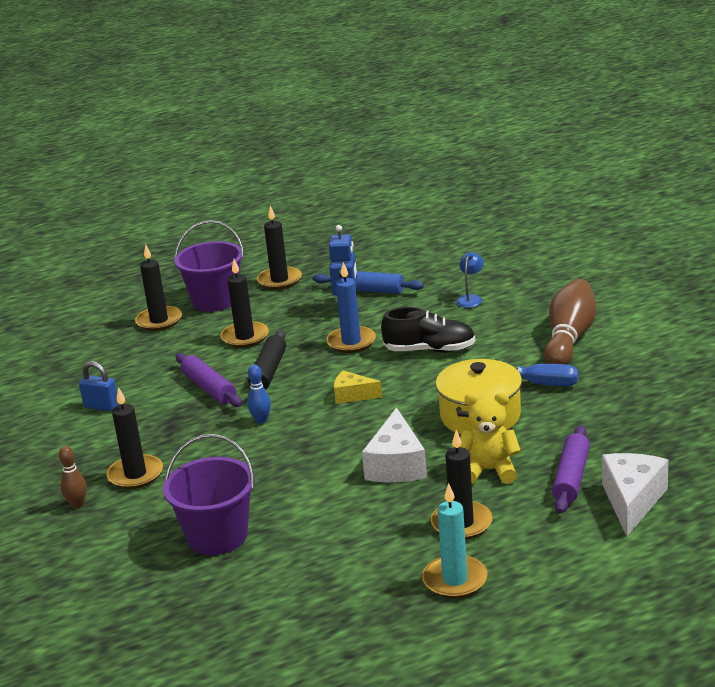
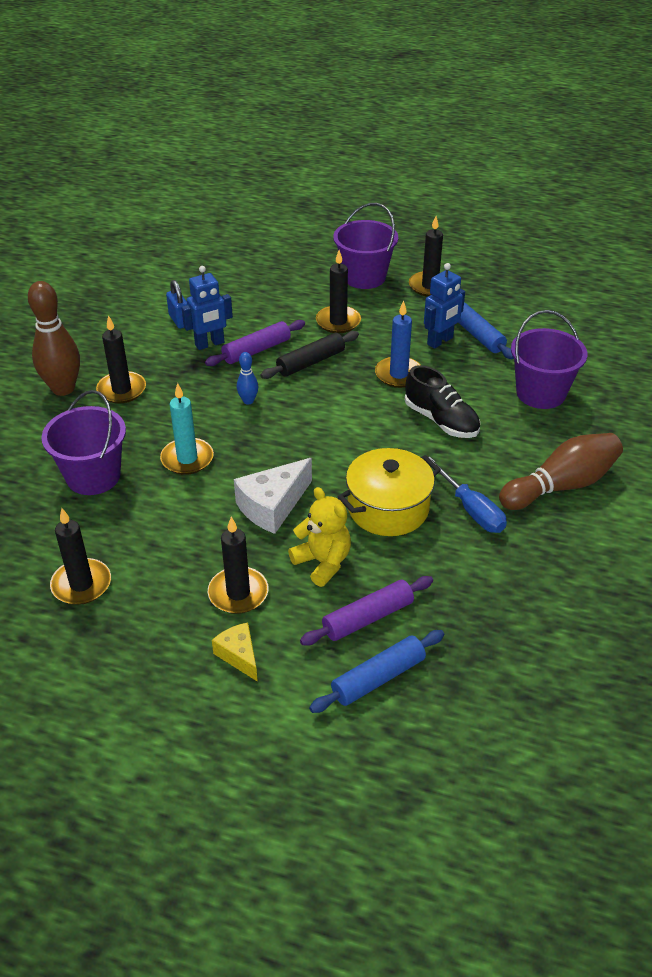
camera: 40 degrees right, 15 degrees up
brown bowling pin [59,446,87,508] -> brown bowling pin [28,281,80,396], size x2.11
black candle [135,244,182,331] -> black candle moved to [50,508,111,605]
purple rolling pin [176,353,242,407] -> purple rolling pin turned 45 degrees clockwise [205,320,305,366]
yellow cheese [334,370,382,404] -> yellow cheese moved to [212,623,258,682]
turquoise candle [422,483,488,598] -> turquoise candle moved to [160,383,214,475]
blue lamp [456,252,484,308] -> purple bucket [511,310,587,409]
white cheese [602,453,668,536] -> blue rolling pin [309,630,444,713]
none -> blue robot [181,266,233,350]

